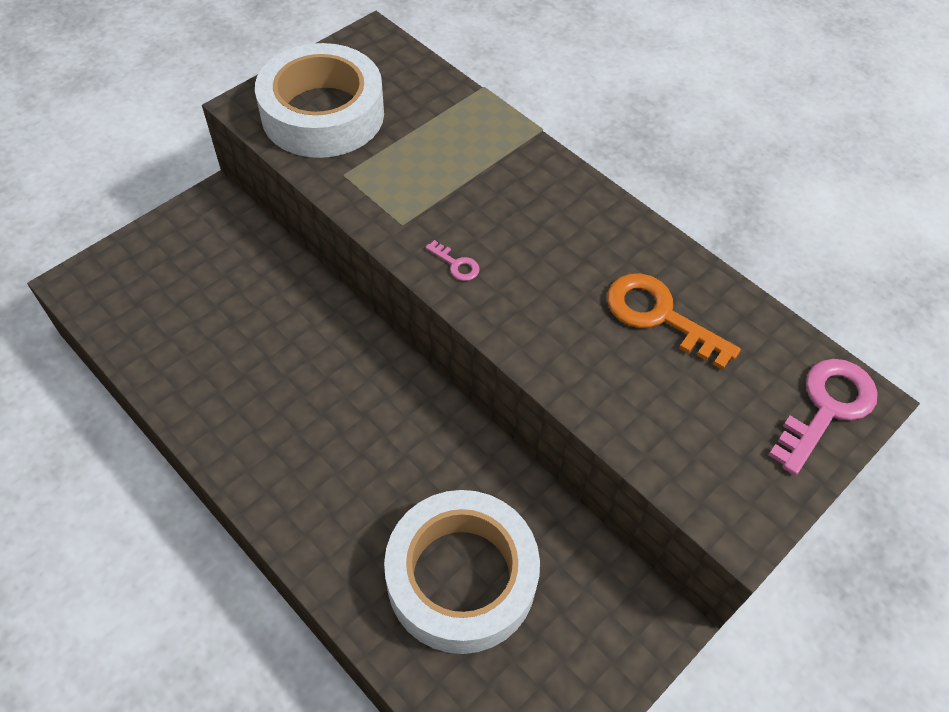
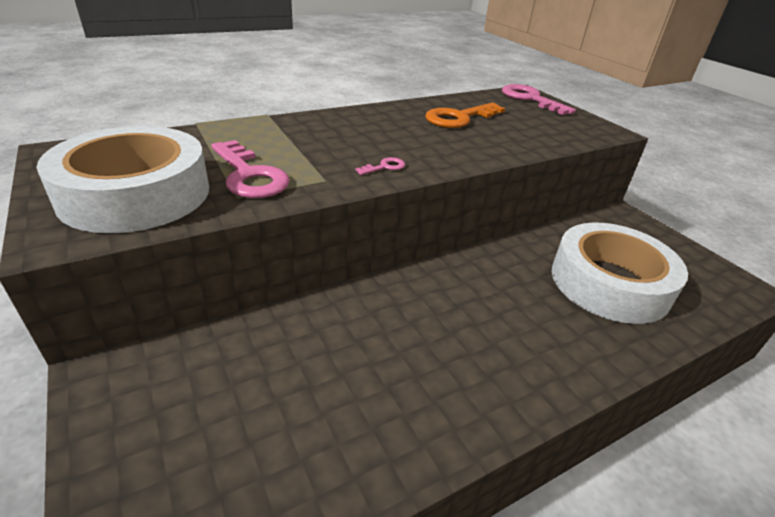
camera: 75 degrees left, 20 degrees down
none -> pink key [211,140,290,198]

